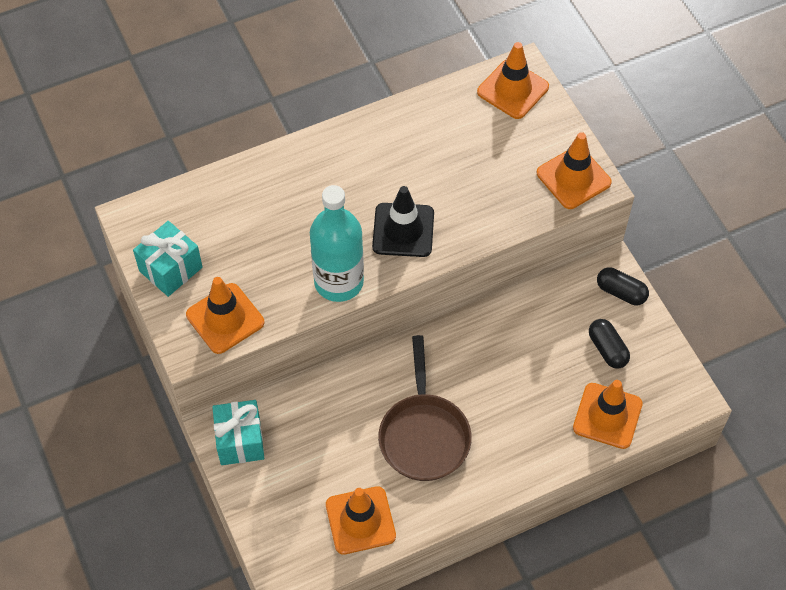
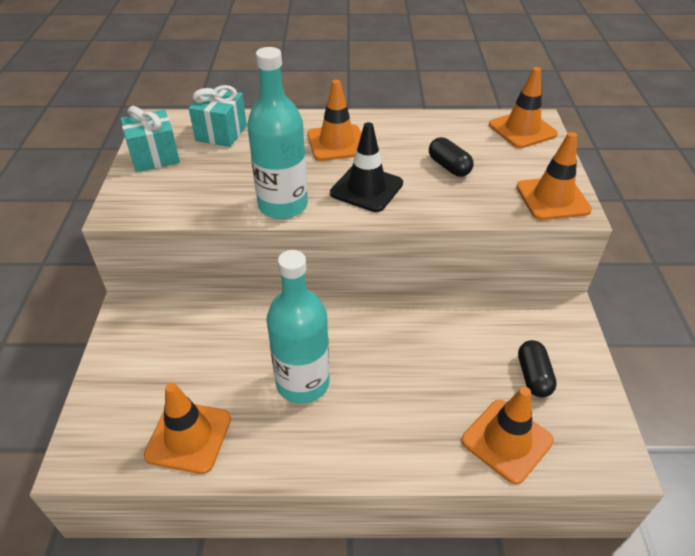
camera: 25 degrees right, 15 degrees down
orange traffic cone [186,277,264,354] -> orange traffic cone moved to [308,80,362,161]
turquoise gift [212,400,264,465] -> turquoise gift moved to [189,85,247,147]
brown pan [378,335,472,481] -> turquoise bottle [267,250,330,404]
black capsule [597,267,649,305] -> black capsule moved to [429,137,474,177]

